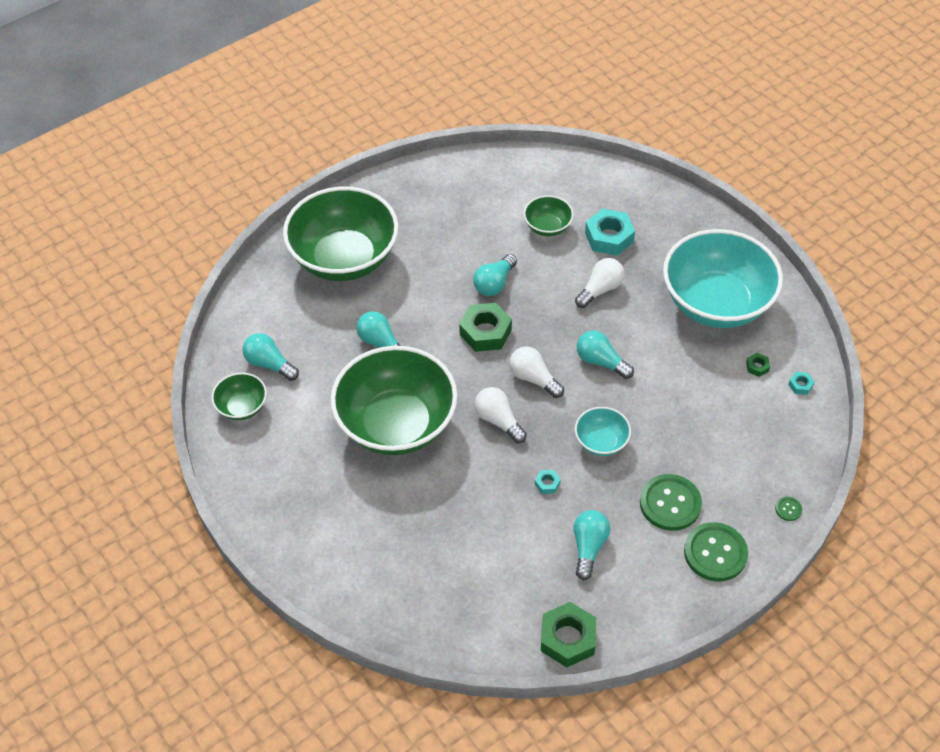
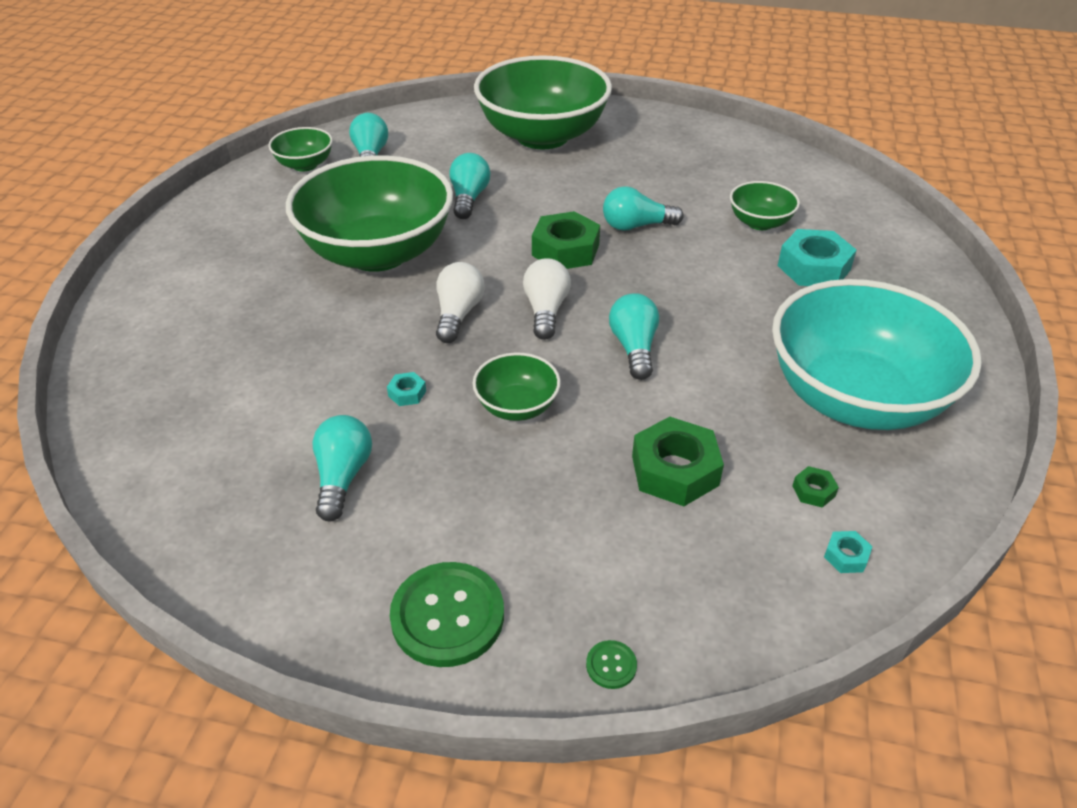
camera: 50 degrees right, 10 degrees down
green nut [541,602,596,667] -> green nut moved to [632,417,724,506]
turquoise light bulb [573,510,611,580] -> turquoise light bulb turned 60 degrees counterclockwise [312,415,372,521]
white light bulb [575,258,625,308] -> none
turquoise bowl [575,407,631,456] -> green bowl [473,352,561,421]
green button [640,474,702,531] -> none

